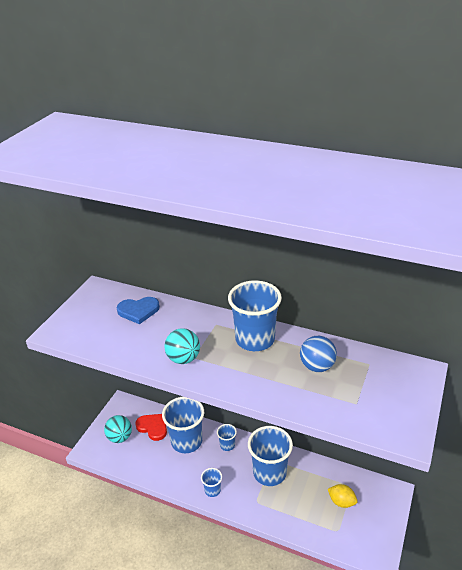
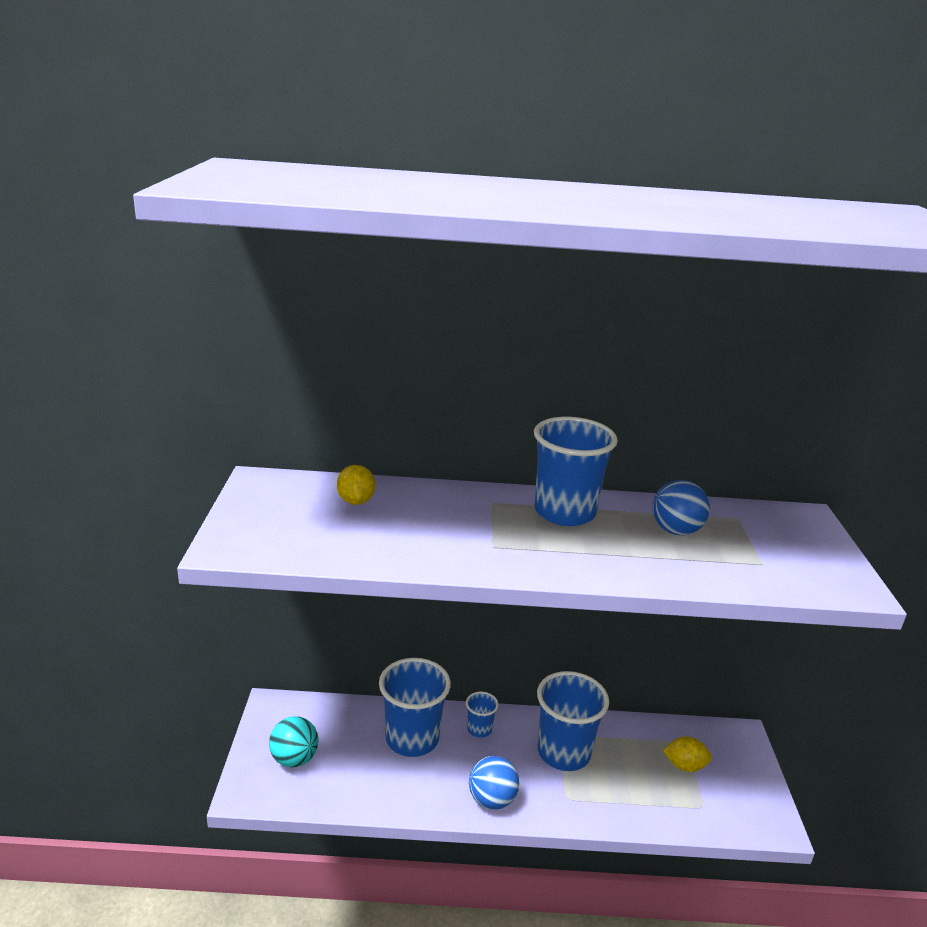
camera: 25 degrees left, 10 degrees down
blue heart [117,297,160,324] -> yellow lemon [337,465,375,505]
red heart [135,414,167,441] -> none
turquoise ball [165,328,200,364] -> none
blue cup [201,468,222,497] -> blue ball [469,756,519,810]

